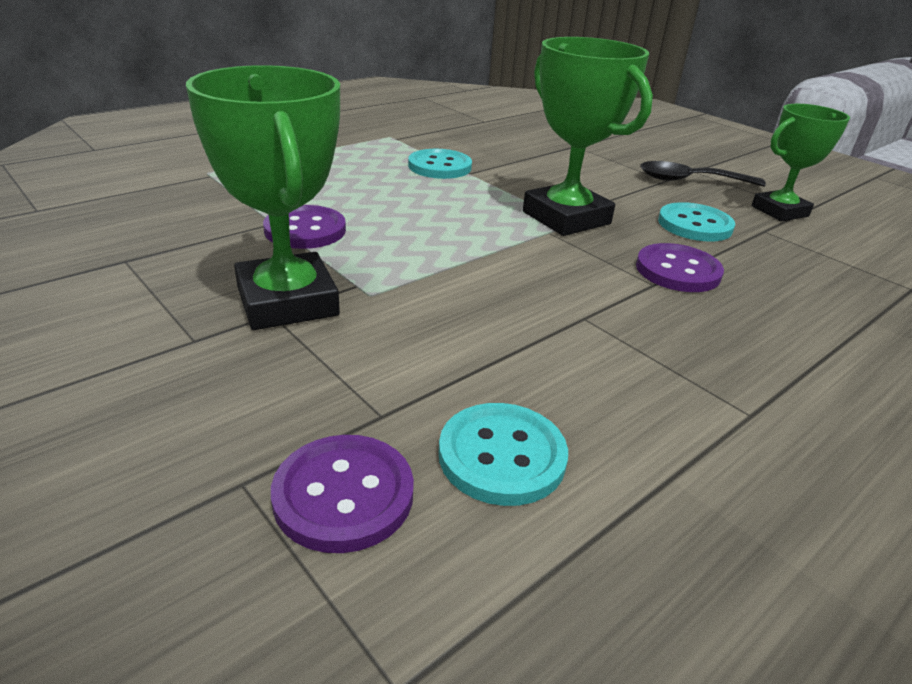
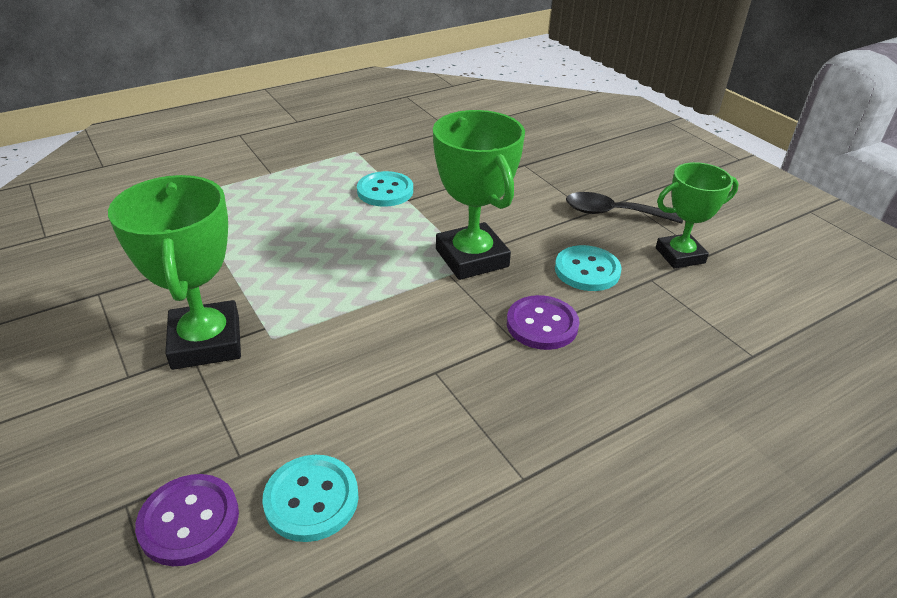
camera: 10 degrees right, 5 degrees up
purple button [263,205,346,249] -> none

